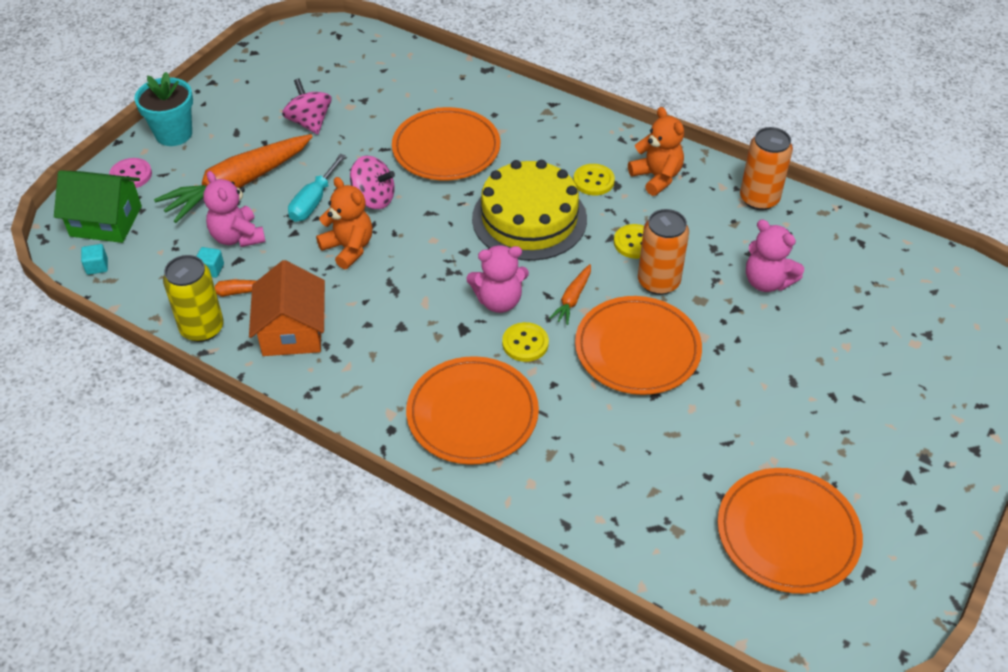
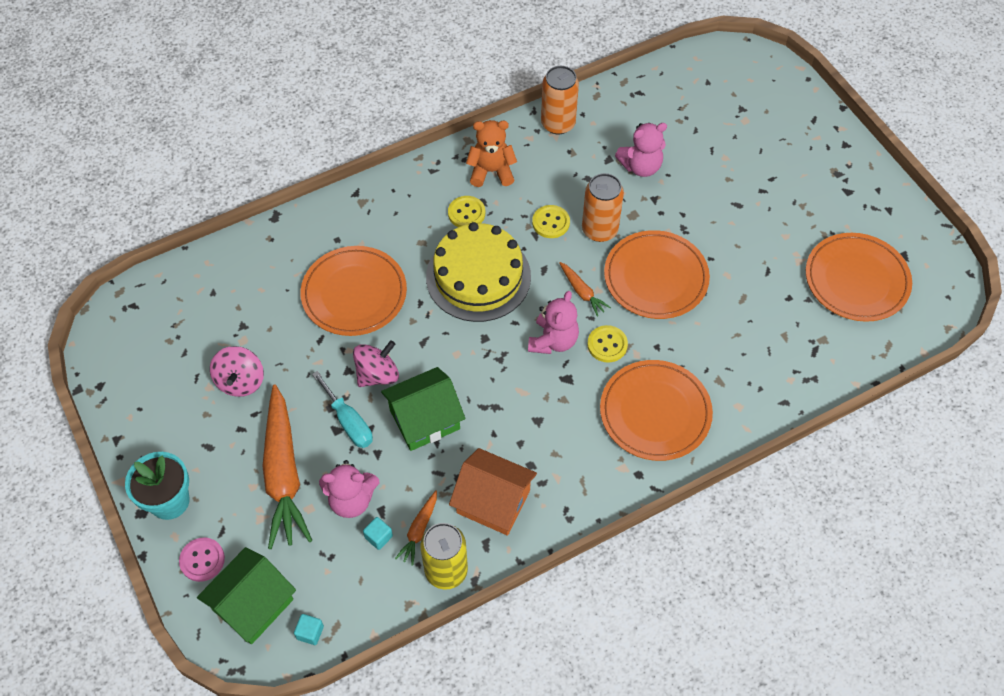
camera: 60 degrees left, 10 degrees up
pink spinning top [282,79,332,134] -> pink spinning top turned 90 degrees counterclockwise [210,346,264,397]
orange teddy bear [316,177,372,270] -> green house [381,367,465,451]

